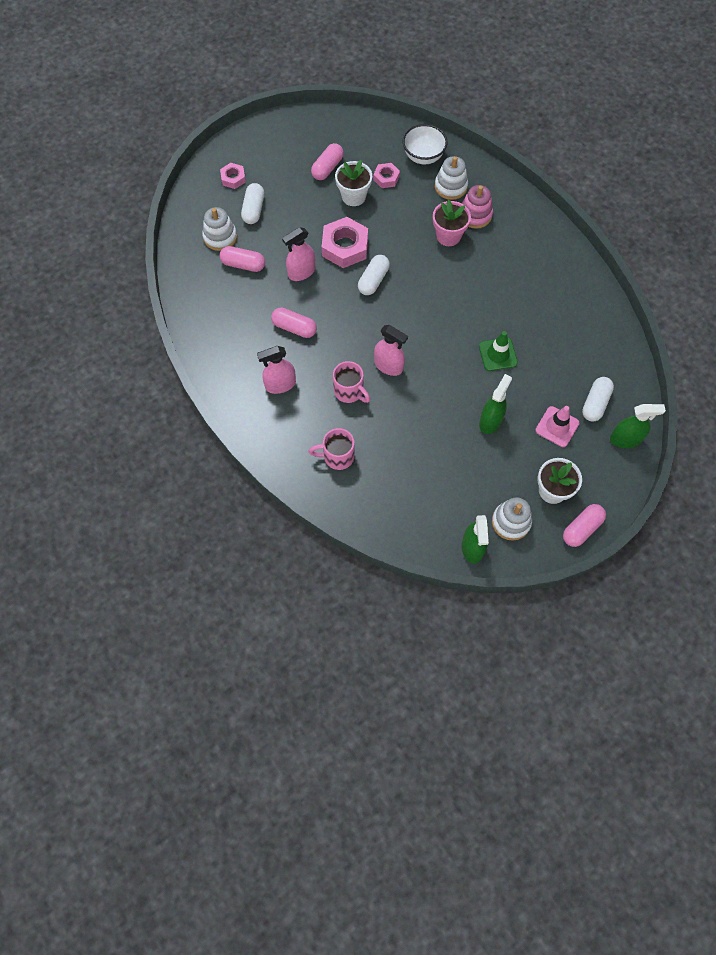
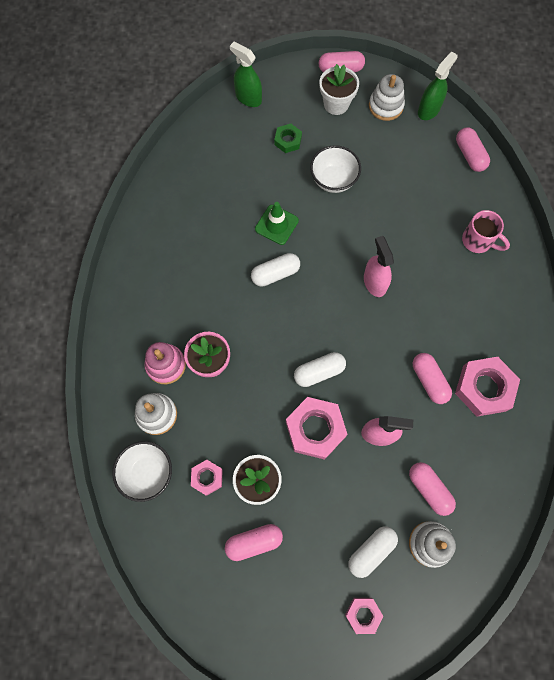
camera: 140 degrees left, 5 degrees up
pink spray bottle [257,346,296,394] -> none
pink mug [333,361,370,403] -> none
green spray bottle [479,374,512,434] -> white bowl [310,145,361,193]
pink traffic cone [535,406,579,447] -> green nut [274,124,302,153]
white capsule [582,377,614,422] -> white capsule moved to [251,253,300,287]
none -> pink nut [455,357,520,417]
none -> pink capsule [456,127,490,172]

